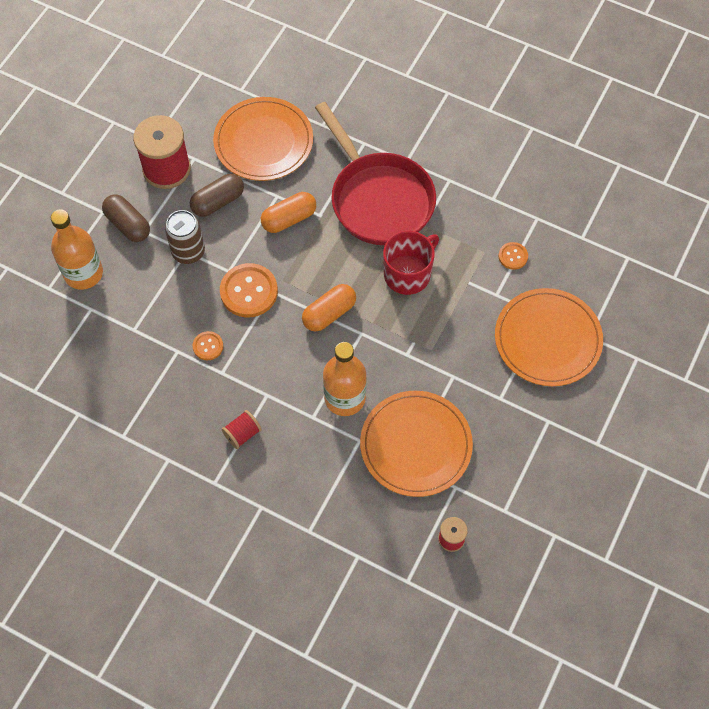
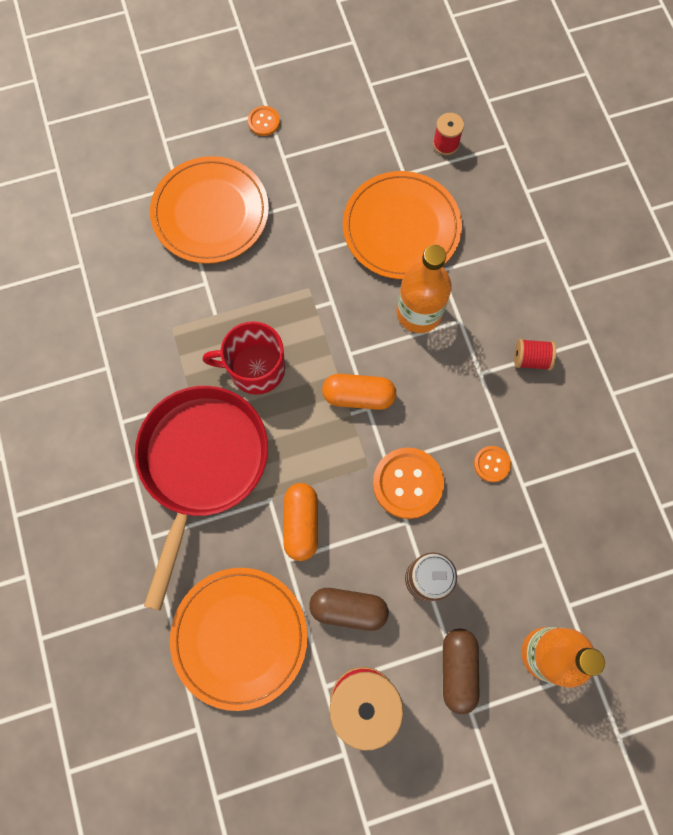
camera: 135 degrees left, 10 degrees up
orange capsule [261,192,316,233] -> orange capsule turned 75 degrees clockwise [283,483,318,561]
orange button [498,242,528,270] -> orange button moved to [248,106,280,136]

